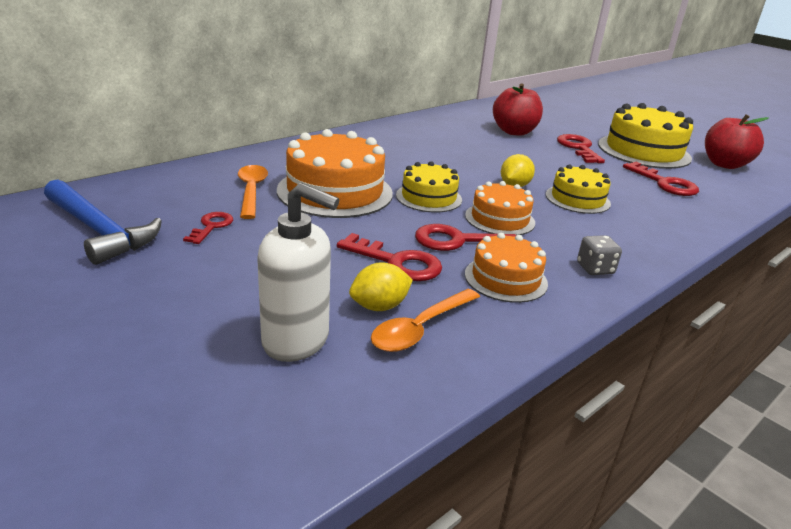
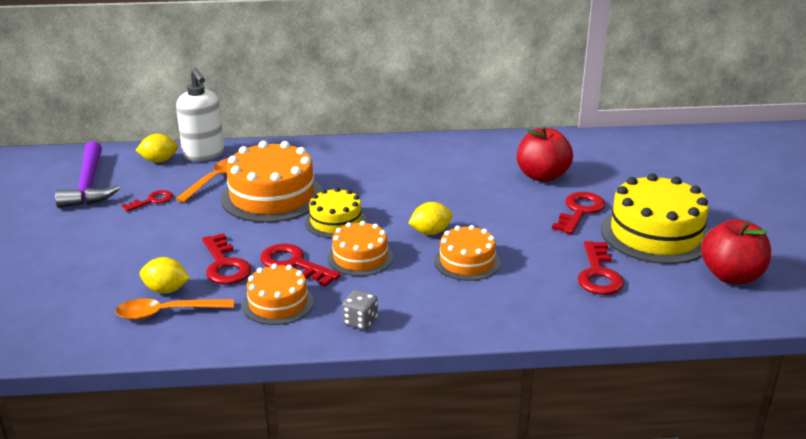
camera: 40 degrees right, 0 degrees up
blue hammer [44,179,162,265] -> purple hammer [55,141,120,208]
white soap dispenser [257,183,339,362] -> white soap dispenser moved to [176,68,224,161]
yellow cake [546,164,611,214] -> orange cake [434,225,500,281]
none -> yellow lemon [135,134,178,163]

